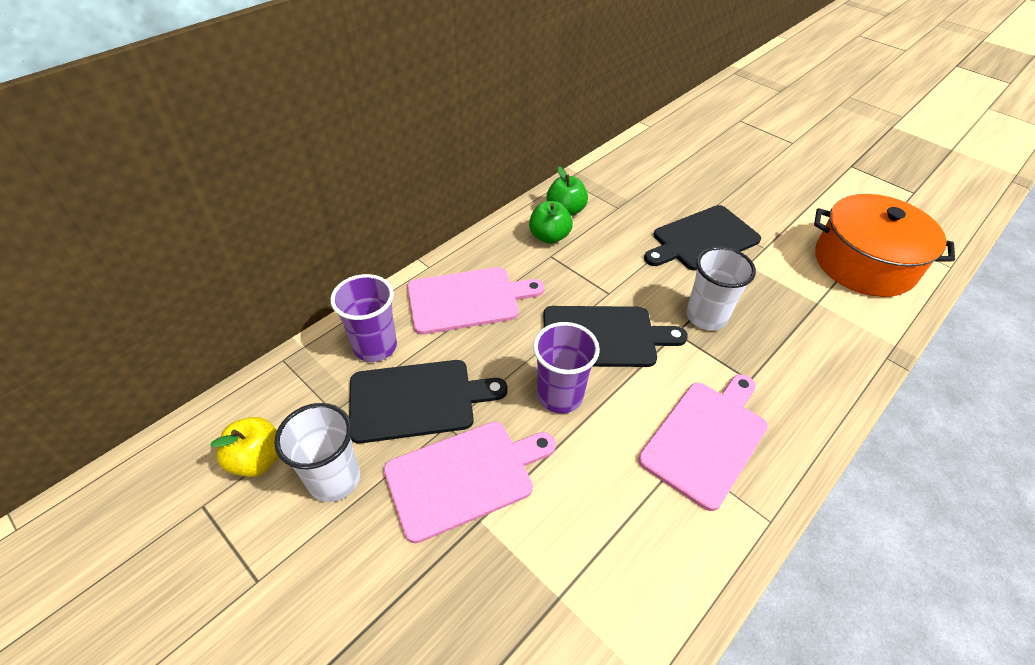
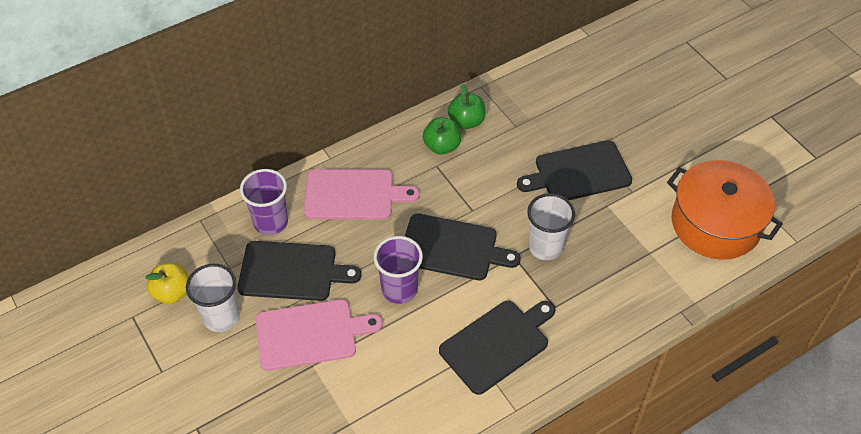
camera: 15 degrees right, 5 degrees up
pink cutting board [638,374,768,511] -> black cutting board [439,300,555,395]

